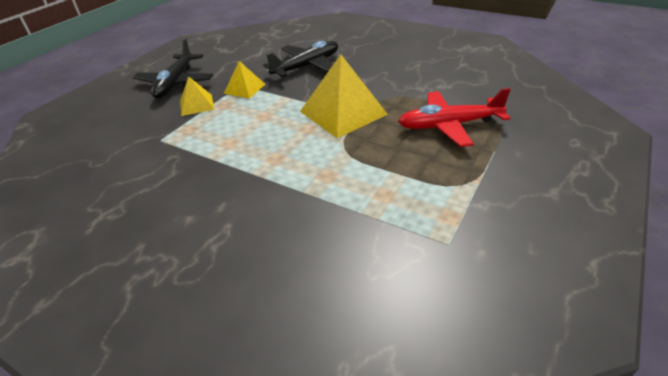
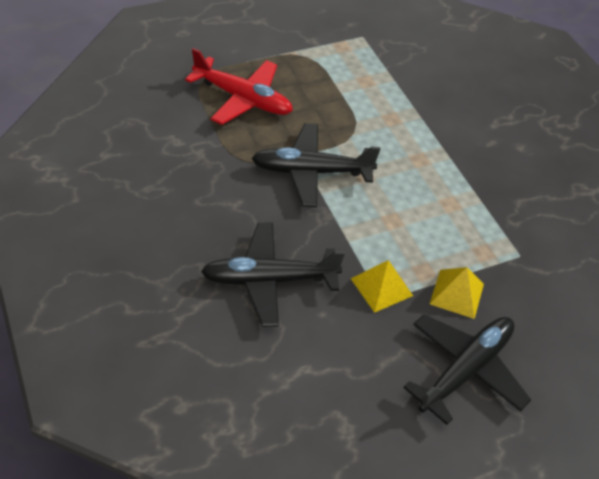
camera: 150 degrees left, 10 degrees up
yellow pyramid [300,54,388,138] -> black plane [251,123,380,207]

